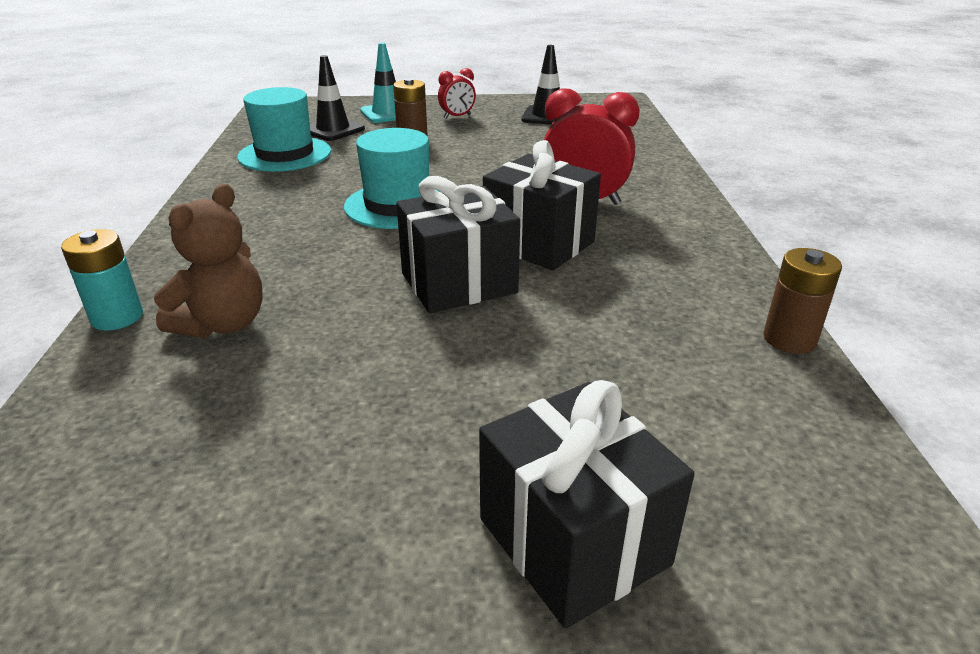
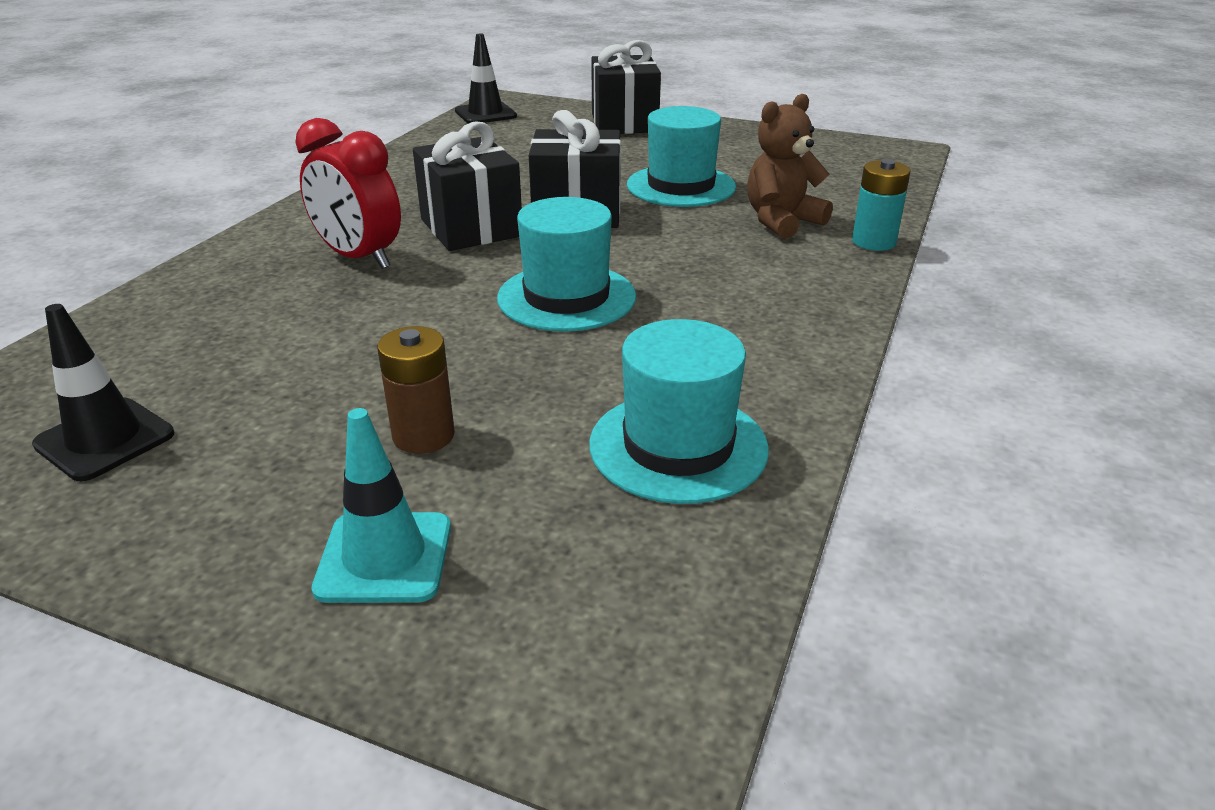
camera: 155 degrees left, 0 degrees up
black traffic cone [310,55,365,141] -> black traffic cone moved to [455,33,517,124]
red clock [438,68,476,119] -> none
brown battery [763,248,842,354] -> none
none -> turquoise hat [627,106,736,207]

